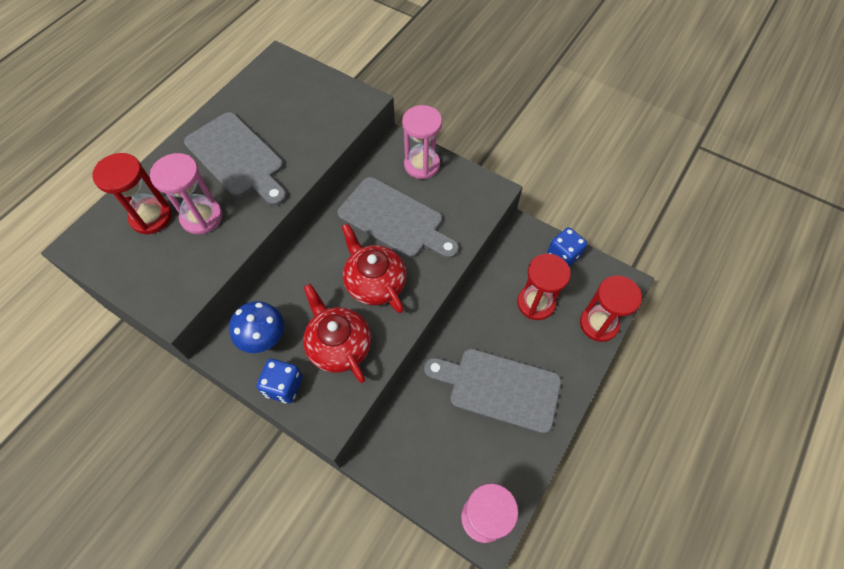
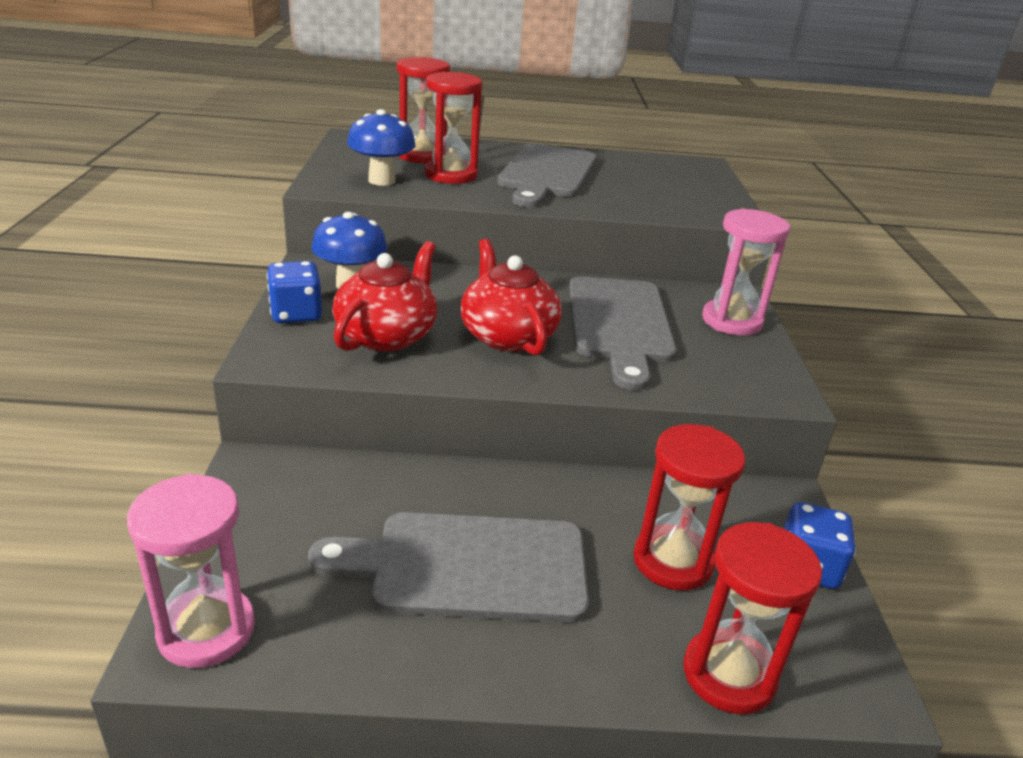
camera: 55 degrees right, 30 degrees down
pink hourglass [150,153,223,234] -> red hourglass [425,72,482,184]
red teapot [341,223,406,313] -> red teapot turned 45 degrees counterclockwise [461,239,562,356]
grey cutting board [424,349,561,434] -> grey cutting board turned 75 degrees counterclockwise [308,512,589,623]
none -> blue mushroom [347,109,416,186]

